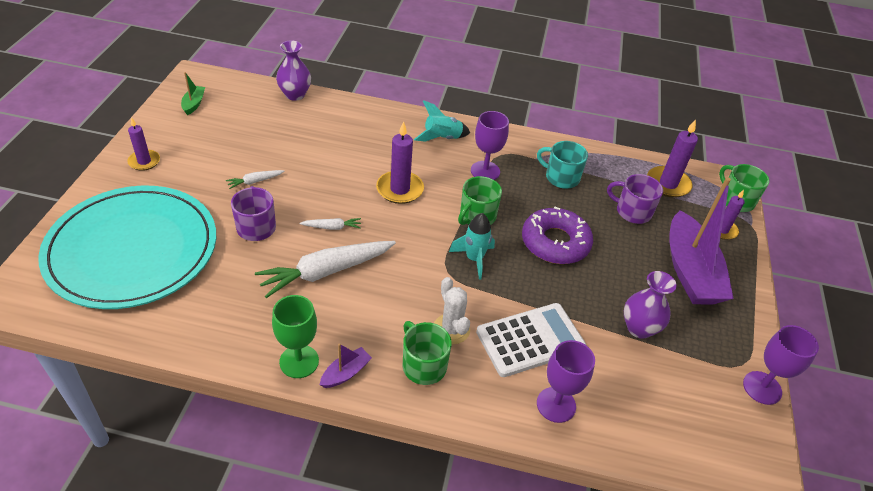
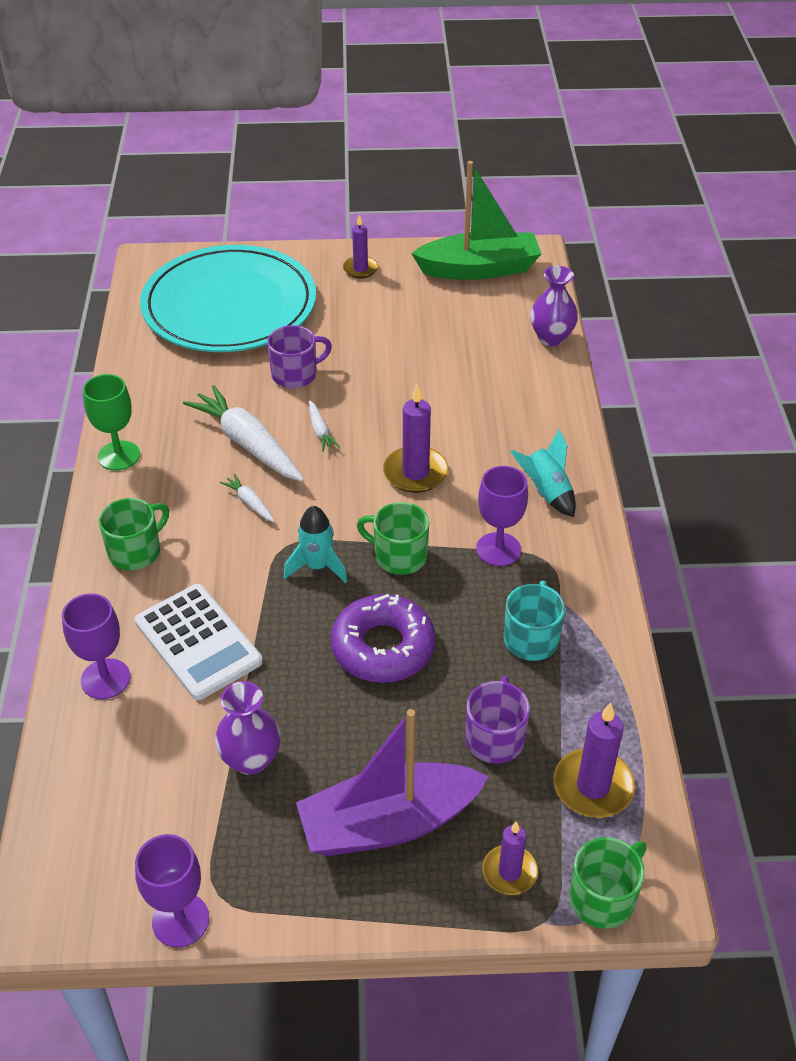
camera: 80 degrees right, 0 degrees up
green boat [181,72,205,115] -> green boat [411,161,541,280], size x2.37
white carrot [226,170,285,189] -> white carrot moved to [220,474,275,522]
purple boat [320,343,372,388] -> none
white cactus [434,277,470,344] -> none

